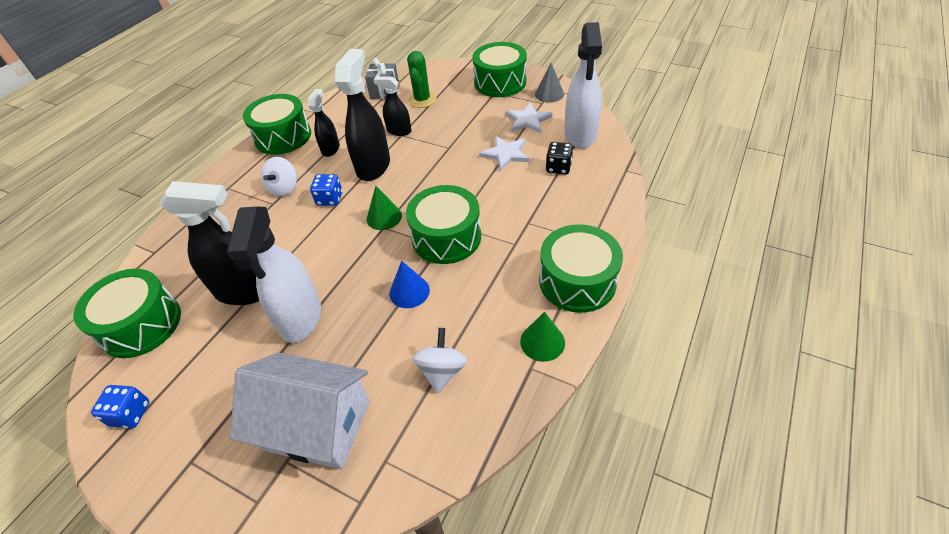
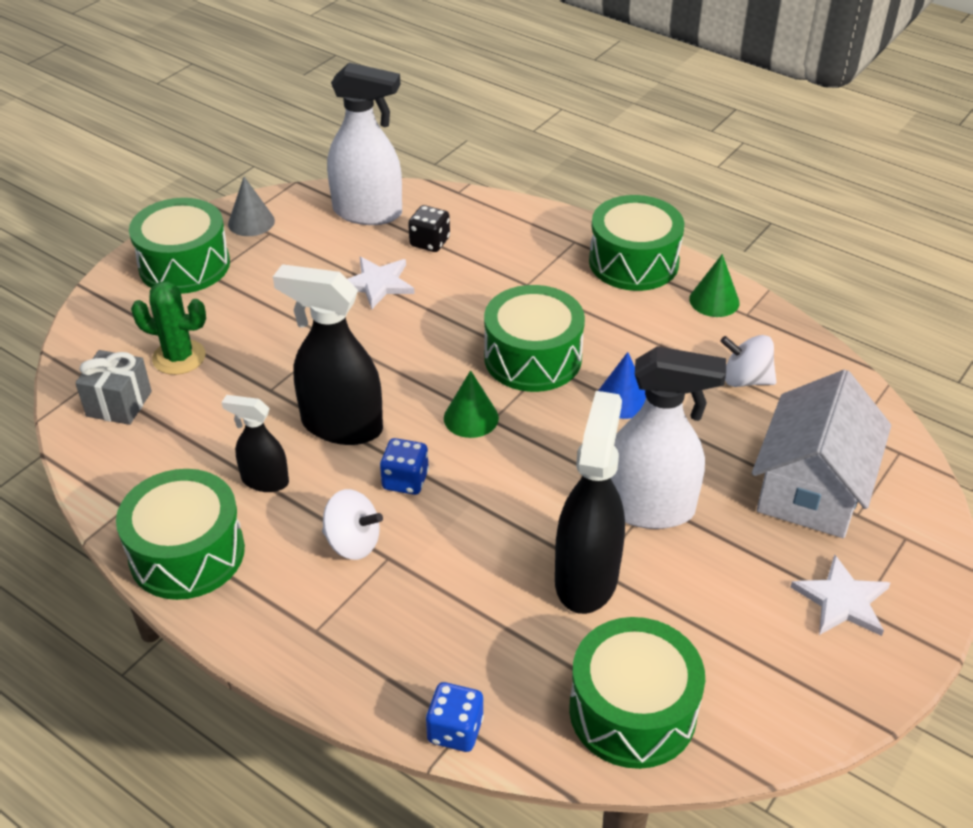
camera: 85 degrees left, 5 degrees down
blue dice [91,385,149,428] -> blue dice moved to [426,682,484,752]
black spray bottle [373,76,412,136] -> none
white star [505,102,553,133] -> white star moved to [790,555,890,636]

